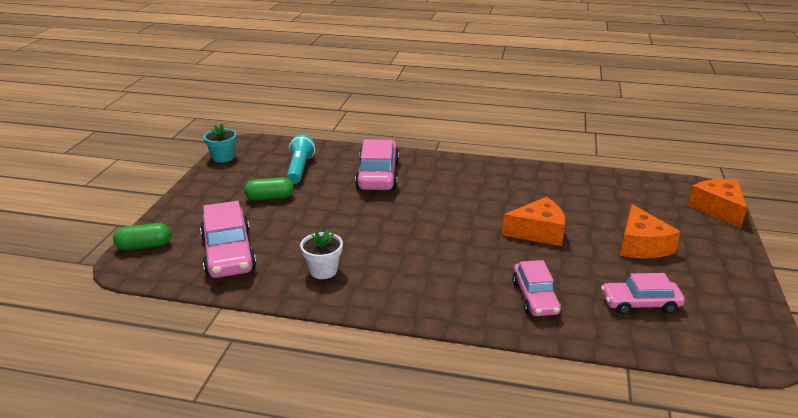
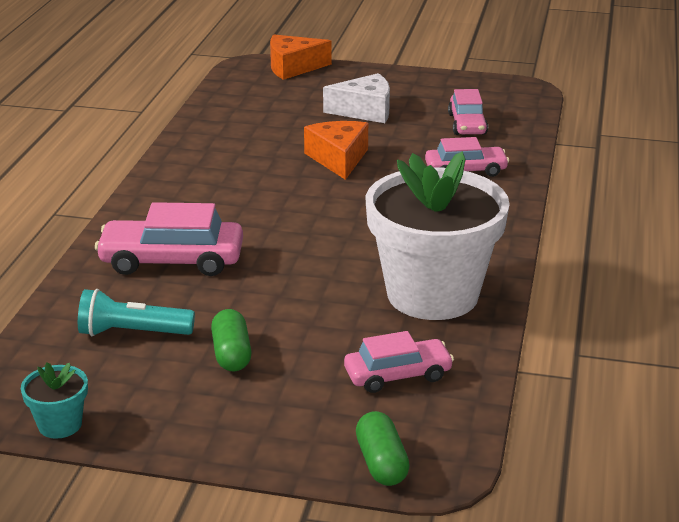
camera: 90 degrees left, 0 degrees up
pink car [200,201,256,278] -> pink car [344,331,454,393], size x0.65
white flower pot [300,229,343,279] -> white flower pot [366,152,510,320], size x2.48
orange cheese [620,204,680,258] -> white cheese [323,73,390,123]

